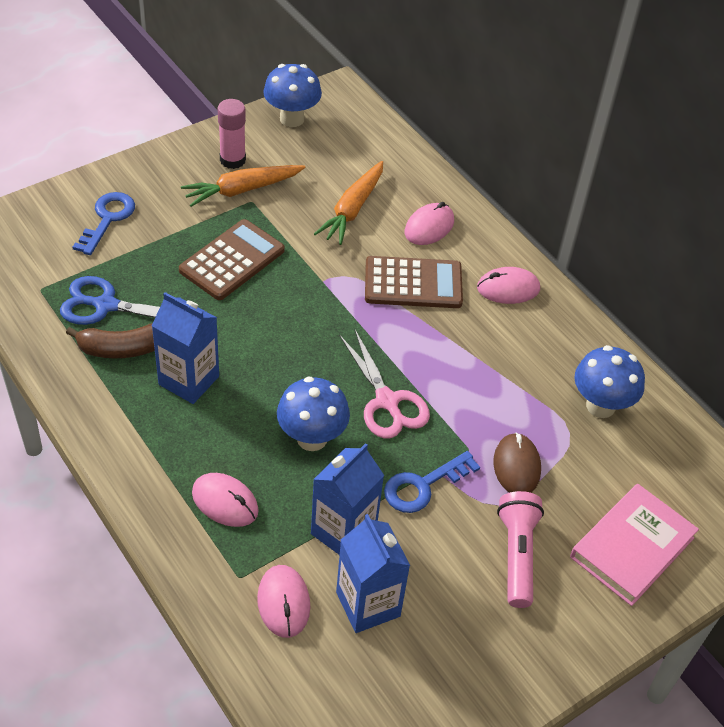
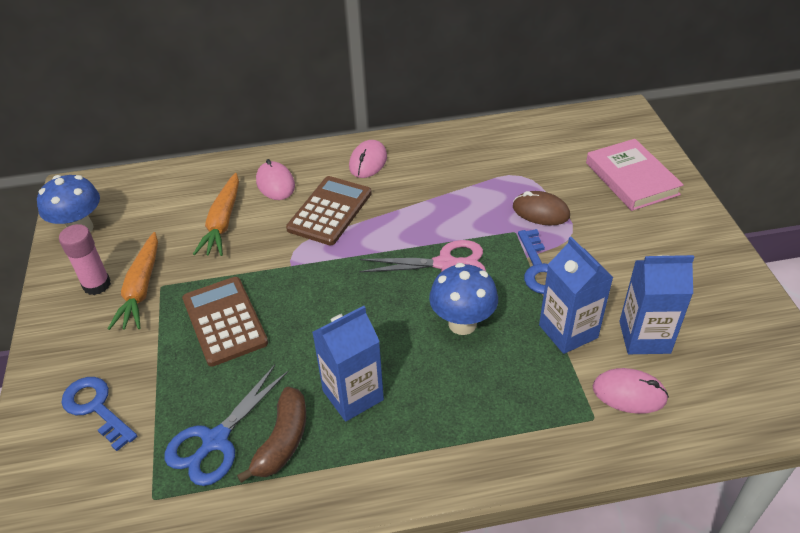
camera: 60 degrees left, 5 degrees down
pink mouse [192,473,259,527] -> none
orange carrot [314,161,383,245] -> orange carrot turned 45 degrees clockwise [193,173,239,256]
pink flashlight [497,491,544,608] -> none
blue mushroom [574,345,645,418] -> none

